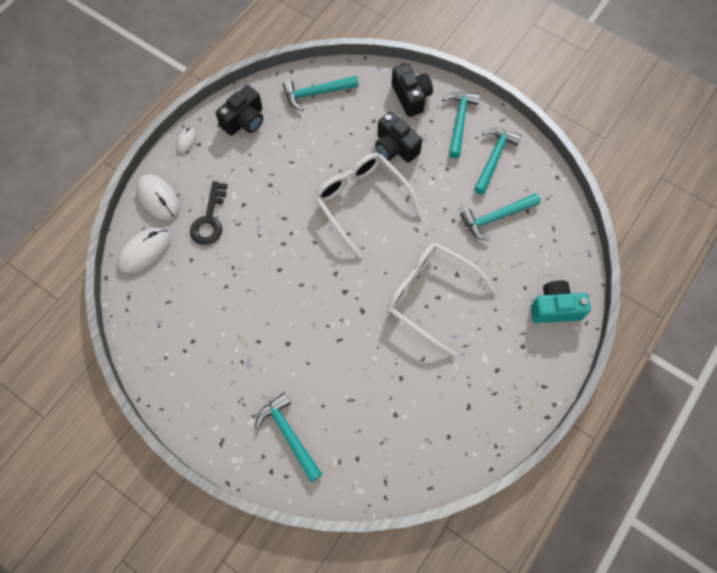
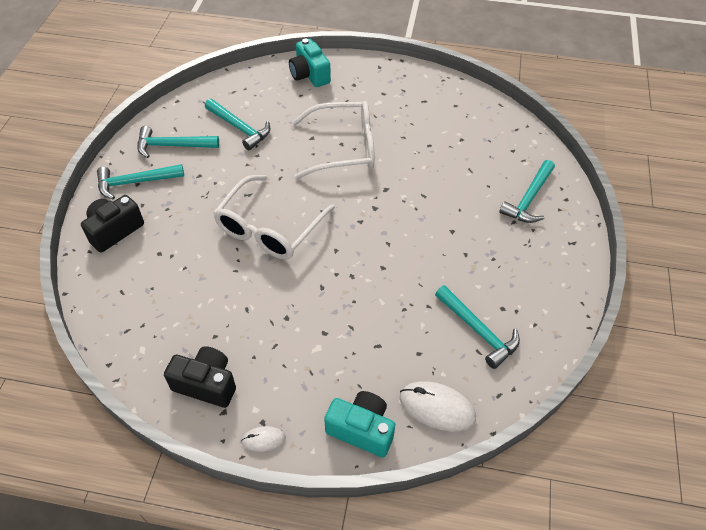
camera: 115 degrees left, 15 degrees down
white mouse [136,174,180,220] -> turquoise camera [324,391,395,457]
black key [190,181,227,245] -> none
turquoise hammer [283,76,359,111] -> turquoise hammer moved to [435,285,520,369]
black camera [375,112,422,163] -> none
white glasses [387,243,497,357] -> white glasses turned 105 degrees counterclockwise [292,101,375,179]

